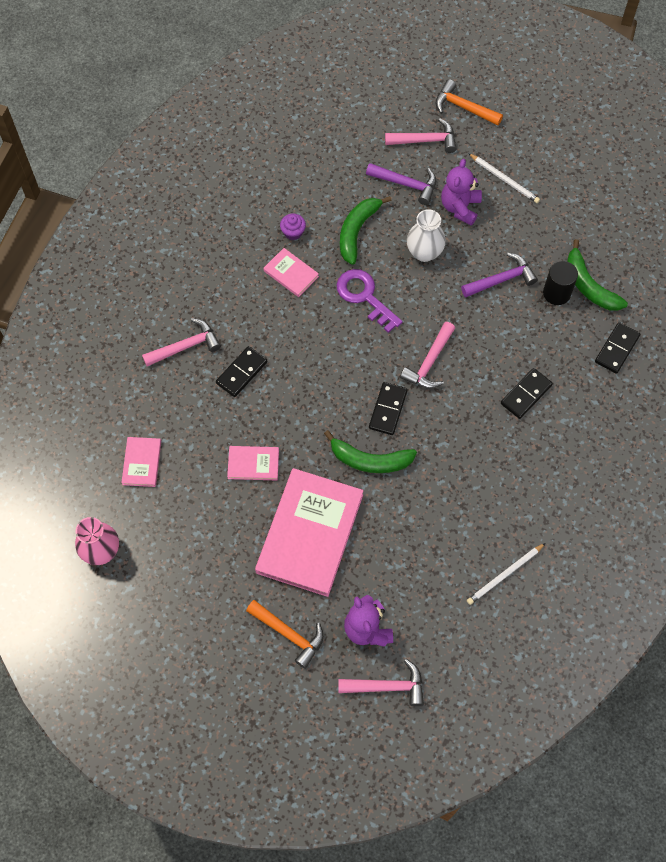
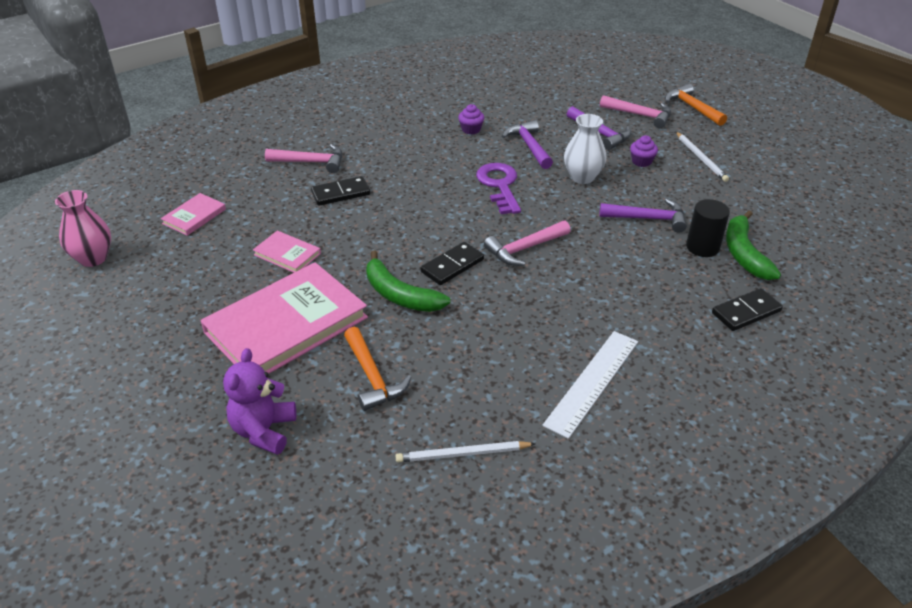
camera: 30 degrees right, 25 degrees down
orange hammer [246,600,324,669] -> orange hammer moved to [344,327,411,411]
pink book [263,248,319,297] -> none
pink hammer [338,659,424,706] -> none
green banana [340,196,392,265] -> purple hammer [502,120,553,169]
purple teddy bear [441,159,482,226] -> purple cupcake [630,135,658,167]
black domino [501,368,553,419] -> none
none -> white ruler [542,331,638,439]

